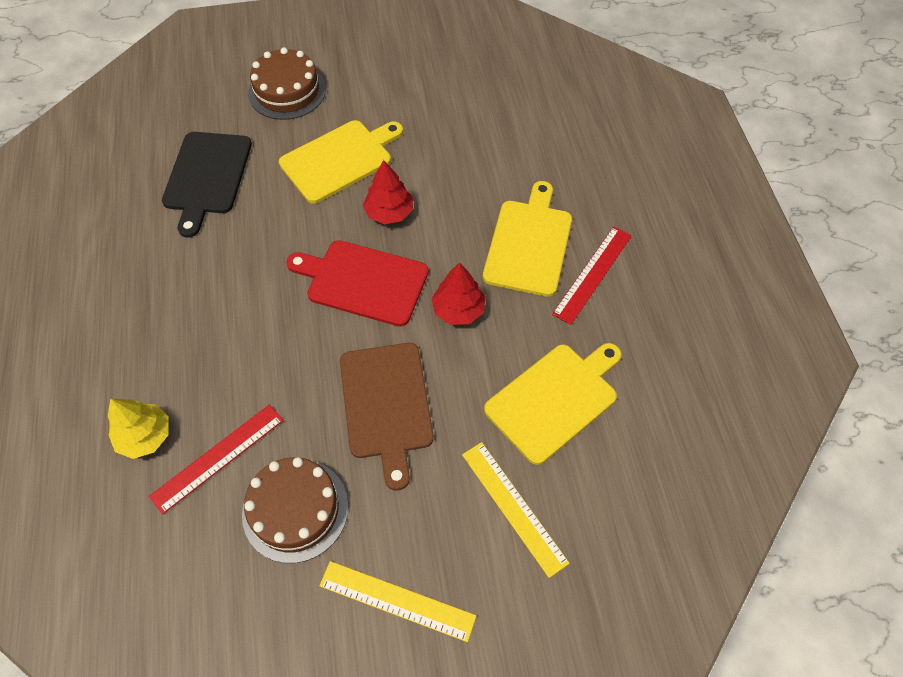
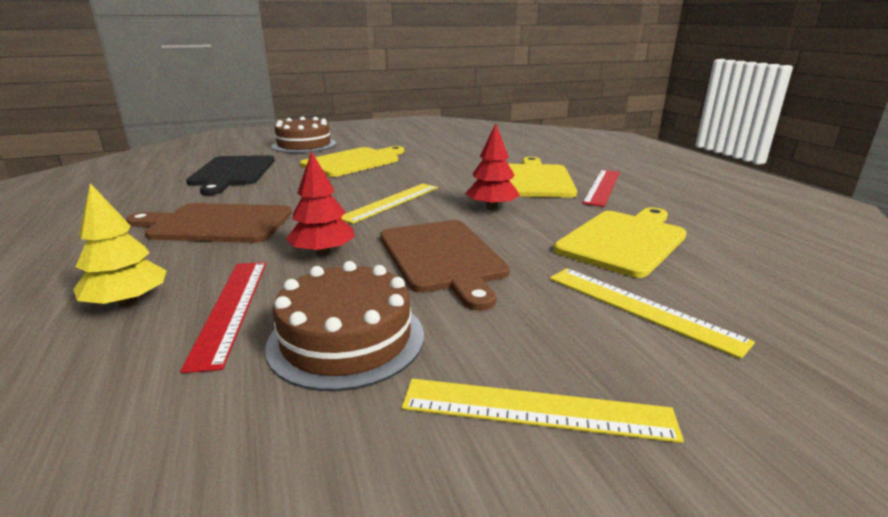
camera: 10 degrees left, 35 degrees down
red ruler [149,404,284,514] -> red ruler turned 45 degrees counterclockwise [180,262,266,373]
red cutting board [286,240,429,326] -> yellow ruler [341,183,438,224]
red tree [363,160,413,224] -> red tree moved to [286,151,355,256]
none -> brown cutting board [126,203,292,243]

